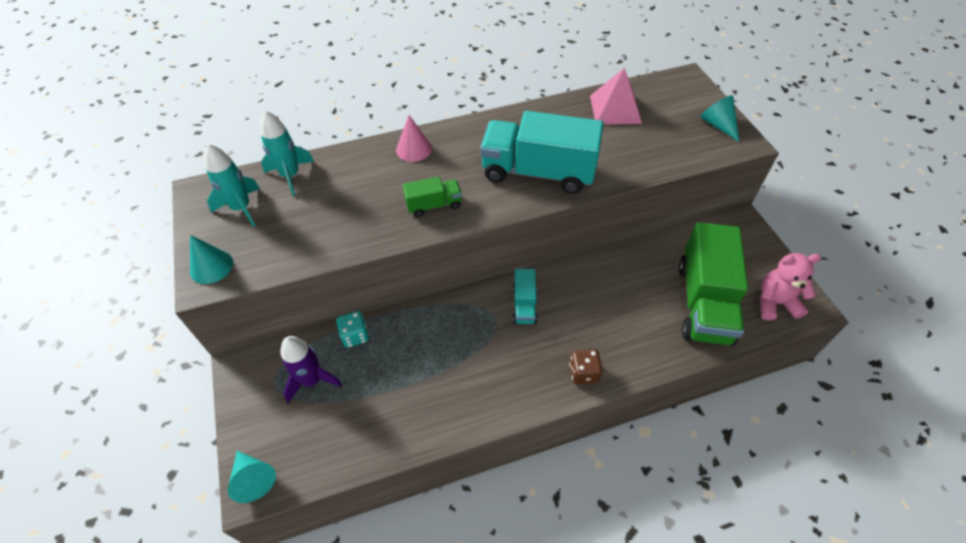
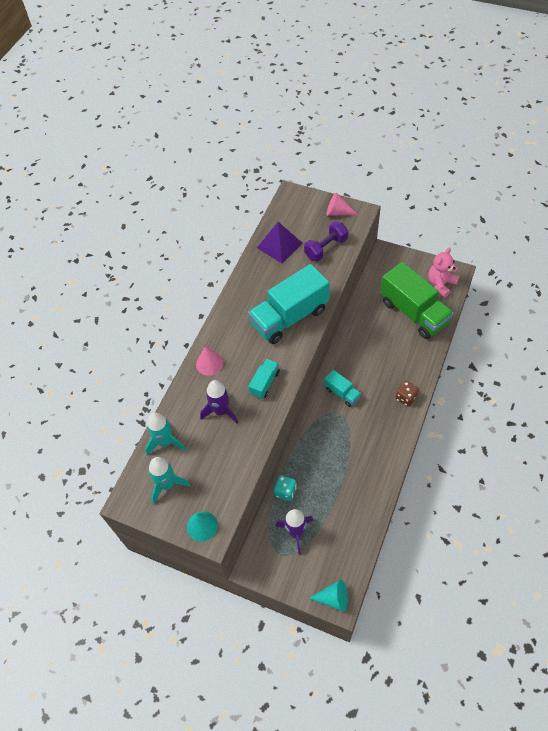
camera: 45 degrees left, 5 degrees up
green truck [403,177,462,217] -> turquoise truck [248,359,280,399]
pink pyramid [590,68,642,125] -> purple pyramid [257,222,303,263]
turquoise cone [700,95,739,142] -> pink cone [326,193,358,216]
none -> purple rocket [200,380,238,424]
none -> purple dumbbell [304,221,348,261]

